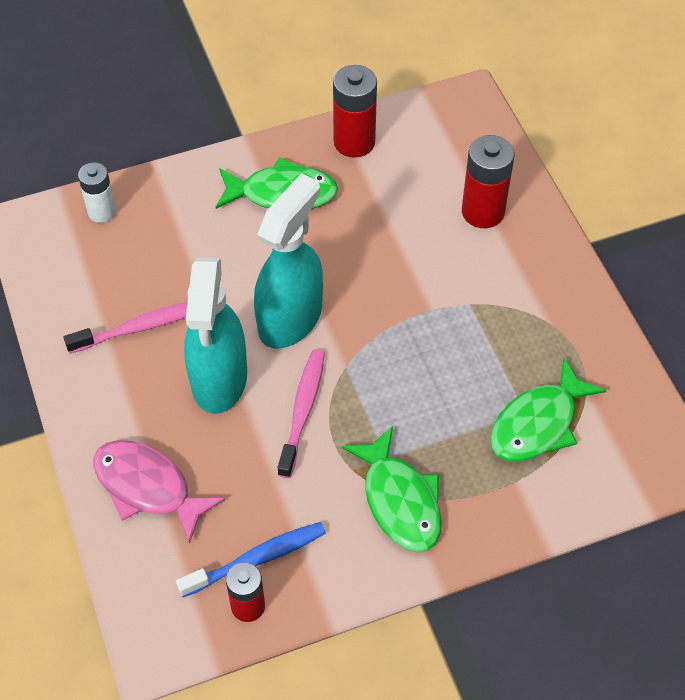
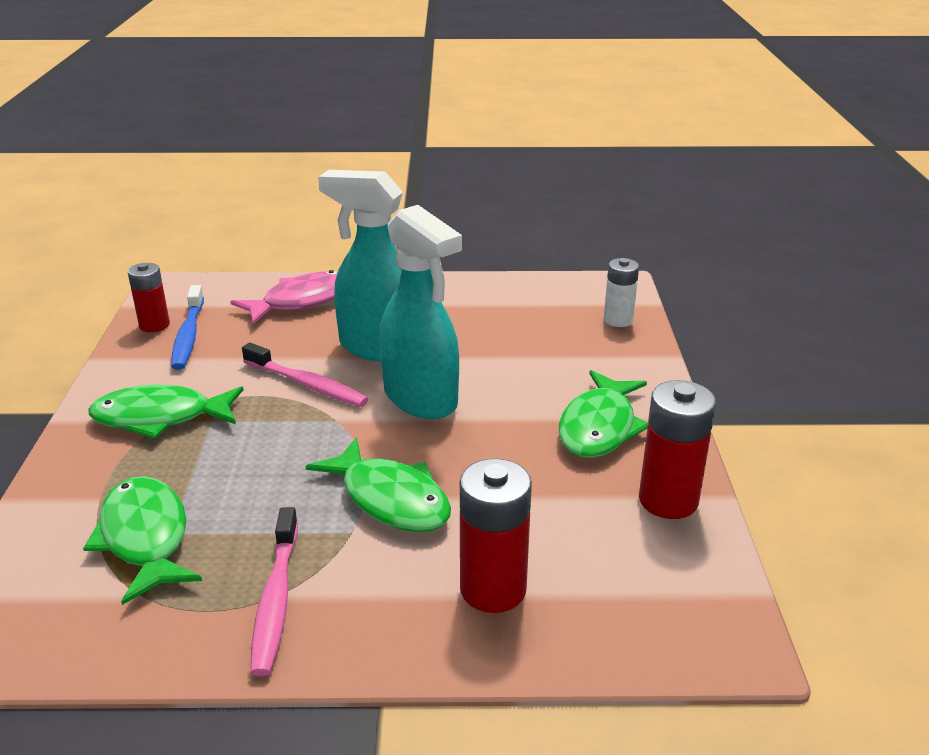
camera: 110 degrees right, 25 degrees down
pink toothbrush [64,302,188,353] -> pink toothbrush moved to [250,507,298,676]
none -> green fish [305,438,451,532]

